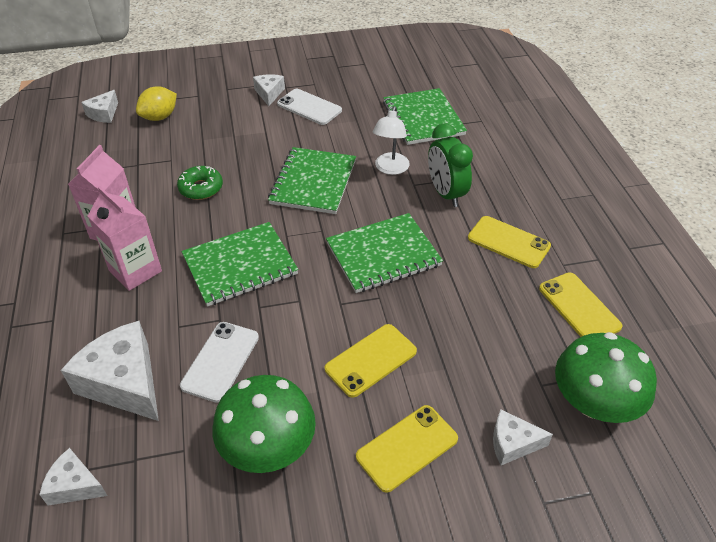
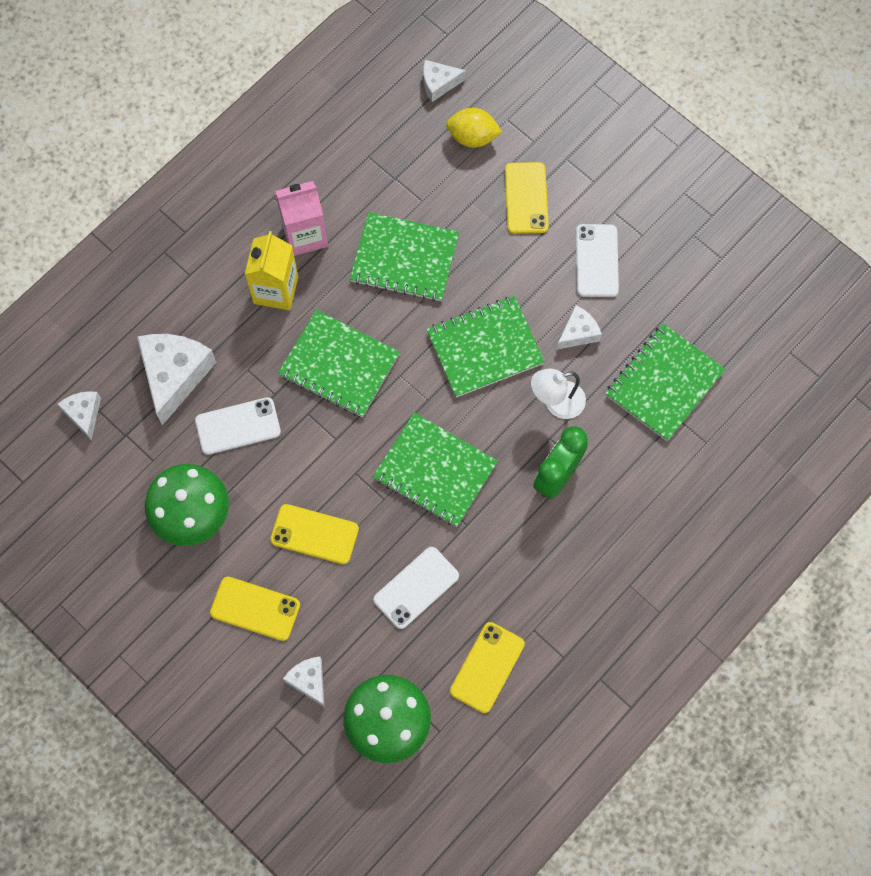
camera: 55 degrees right, 25 degrees up
pink carton [88,186,162,291] -> yellow carton [245,231,298,310]
green donut [177,166,223,200] -> green notebook [350,212,459,302]
white cheese [253,74,285,106] -> white cheese moved to [557,305,602,349]
yellow phone [468,216,551,268] -> yellow phone moved to [505,162,549,234]
none -> white phone [373,547,459,629]

